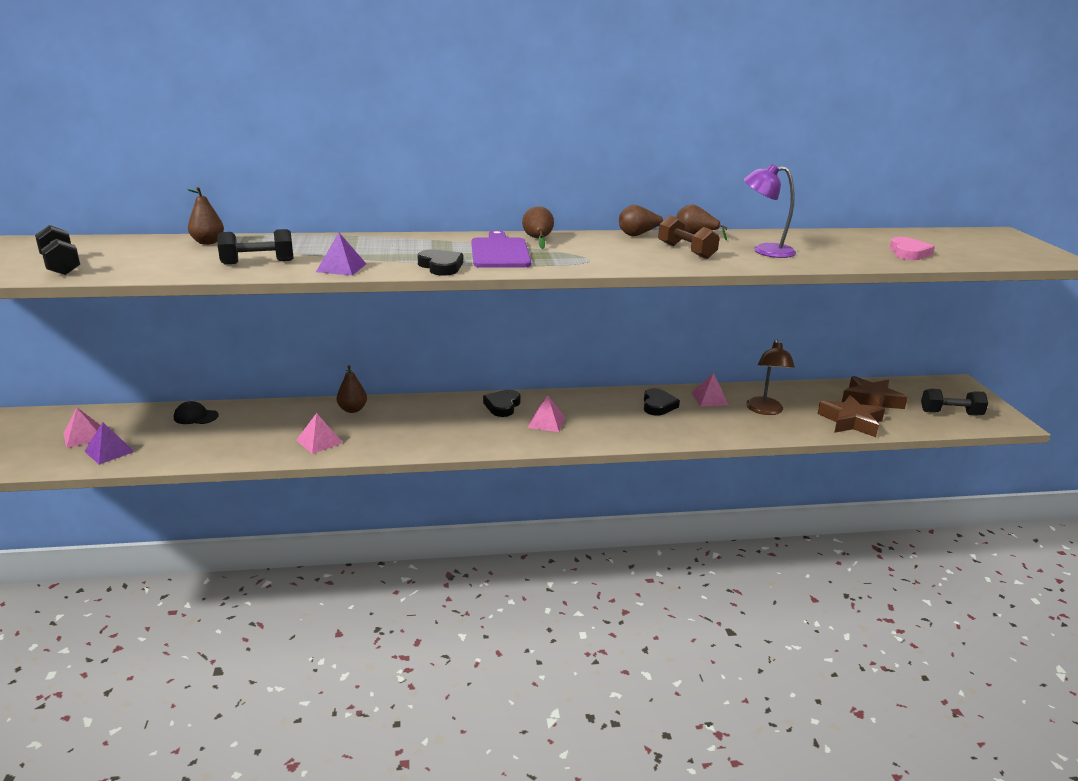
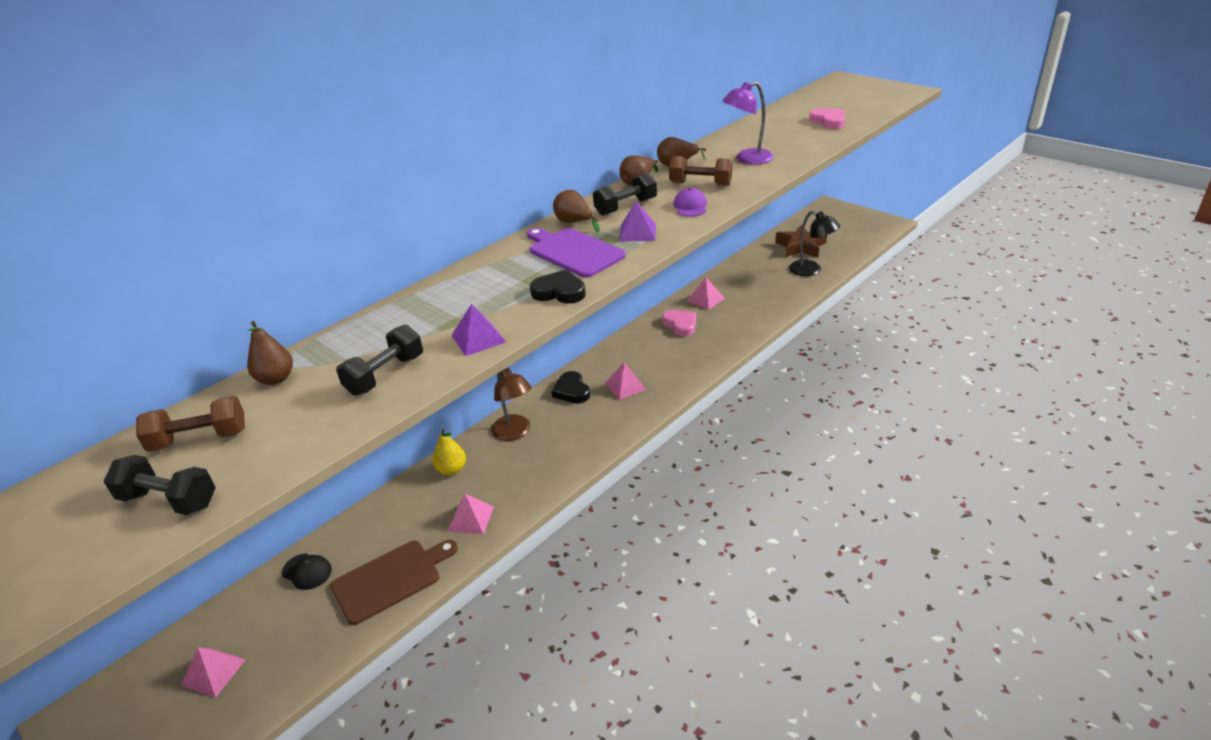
camera: 35 degrees left, 10 degrees up
purple pyramid [84,422,135,465] -> purple pyramid moved to [619,201,656,242]
black cap [174,401,219,424] -> black cap turned 120 degrees counterclockwise [282,553,332,590]
brown pear [336,365,367,413] -> yellow pear [433,429,466,475]
black heart [644,388,680,416] -> pink heart [662,310,696,336]
brown lamp [746,339,795,415] -> brown lamp moved to [491,368,532,441]
brown star [817,395,885,437] -> black lamp [789,211,840,276]
black dumbbell [921,389,988,415] -> black dumbbell moved to [593,172,657,216]
none -> brown dumbbell [136,396,245,452]
none -> brown cutting board [331,540,458,625]
none -> purple cap [674,188,707,217]

